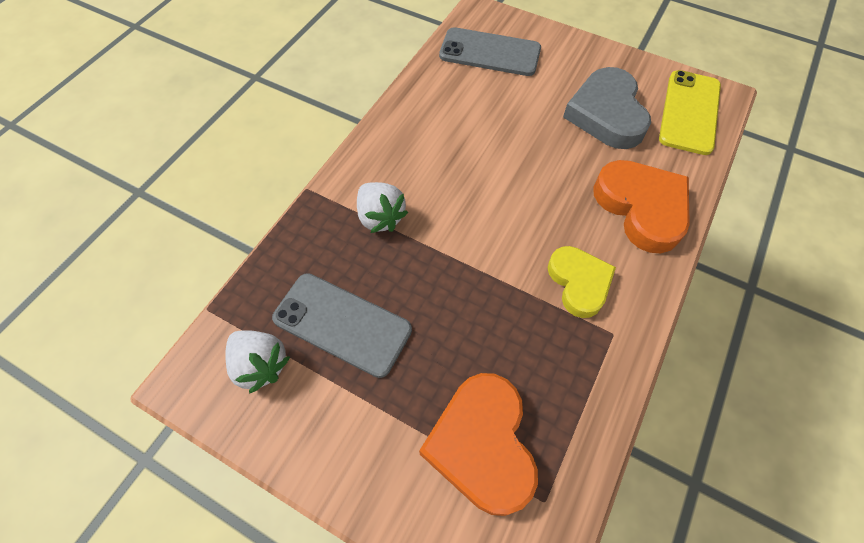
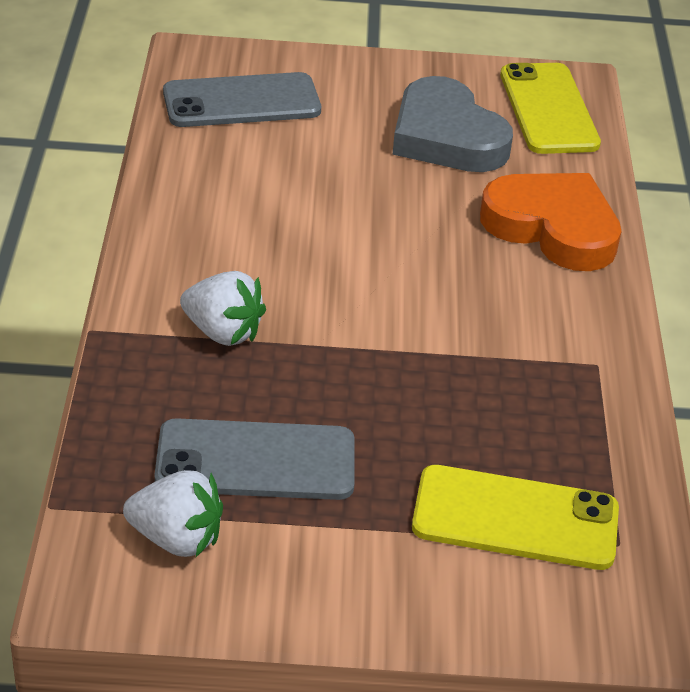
camera: 30 degrees left, 20 degrees down
orange heart [419,373,538,516] -> yellow phone [412,465,619,570]
yellow heart [548,246,616,318] -> none

